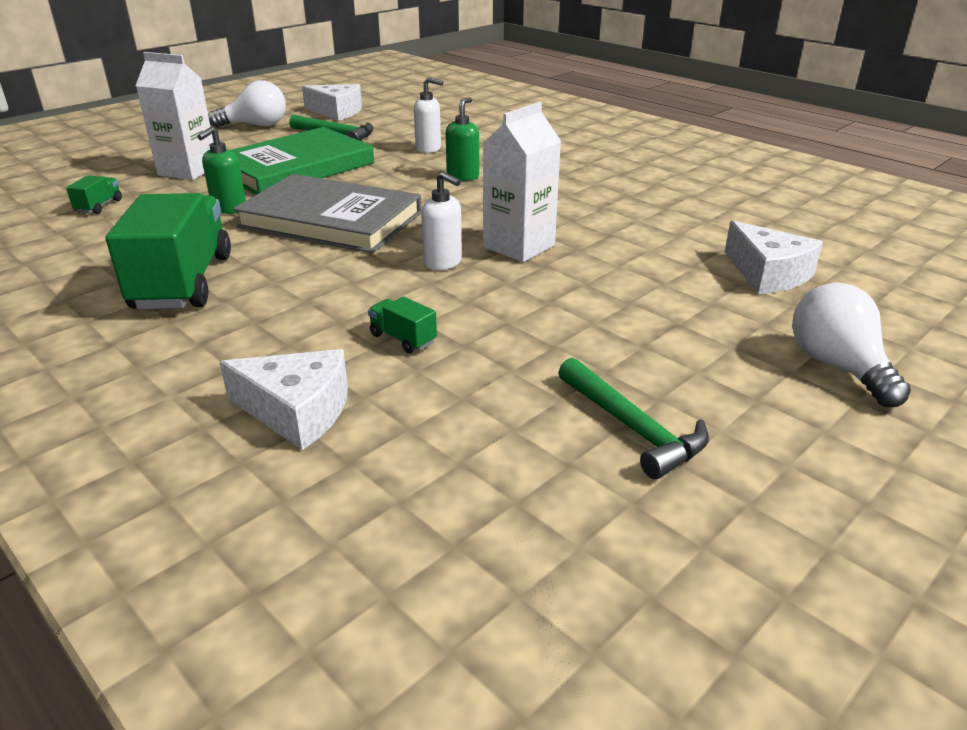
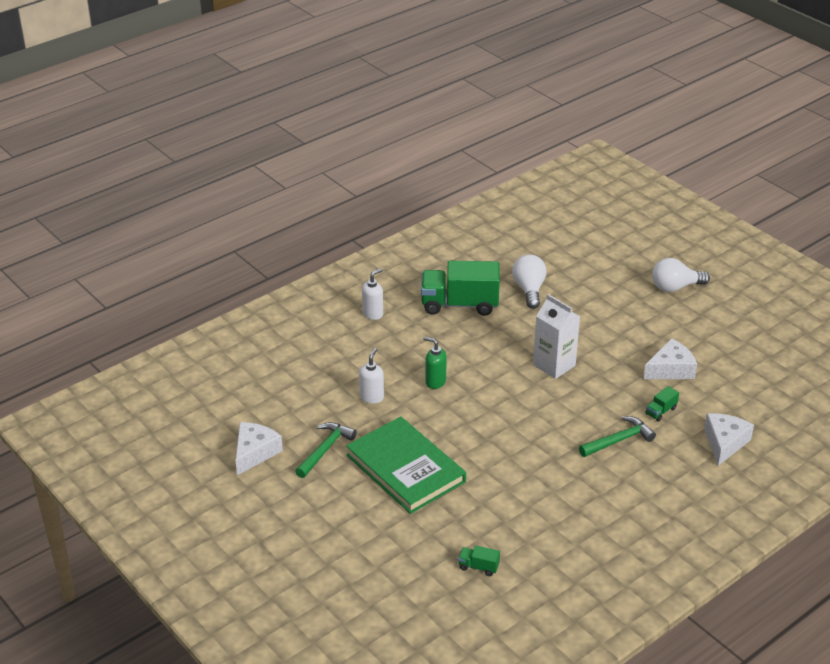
camera: 85 degrees left, 5 degrees up
green truck [106,193,231,309] -> green truck moved to [421,261,500,316]
white carton [136,52,214,180] -> none
green soap dispenser [197,127,246,214] -> none
white light bulb [208,80,286,127] -> white light bulb moved to [512,254,547,309]
grey book [233,174,422,253] -> none
white soap dispenser [421,171,462,270] -> white soap dispenser moved to [362,268,383,320]
green hammer [558,358,709,479] -> green hammer moved to [579,416,656,457]
white cheese [725,221,823,294] -> white cheese moved to [643,338,697,379]

